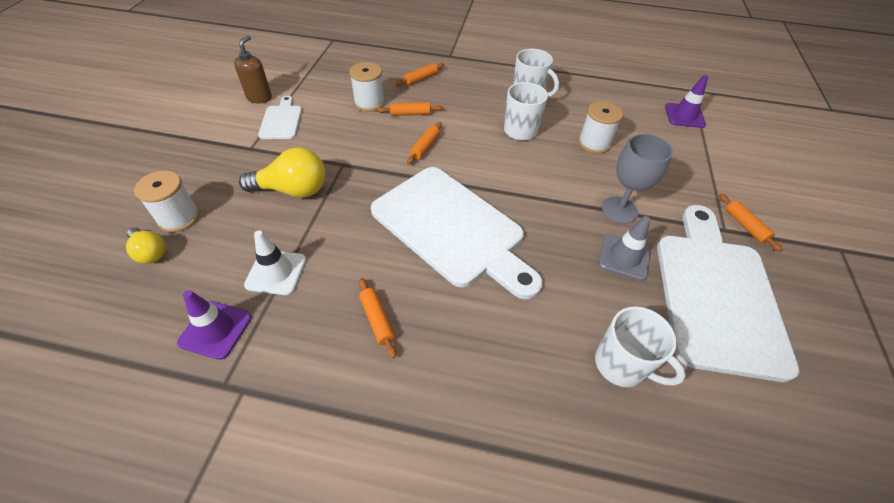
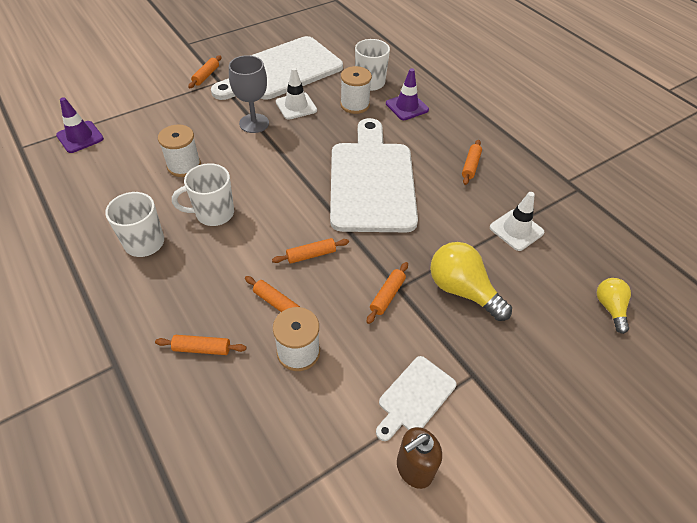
camera: 135 degrees left, 0 degrees up
white spool [134,171,200,232] -> white spool moved to [340,66,372,114]
purple traffic cone [177,290,252,360] -> purple traffic cone moved to [386,68,429,120]
grey traffic cone [599,216,651,281] -> white traffic cone [276,67,317,120]
none -> orange rolling pin [367,262,408,324]

